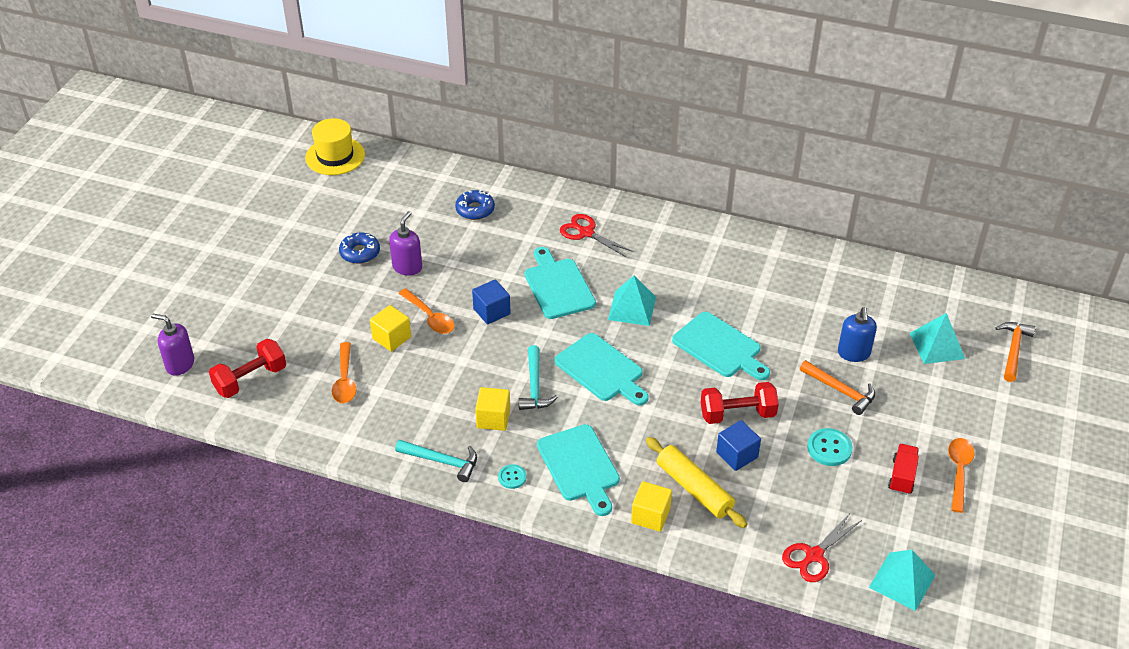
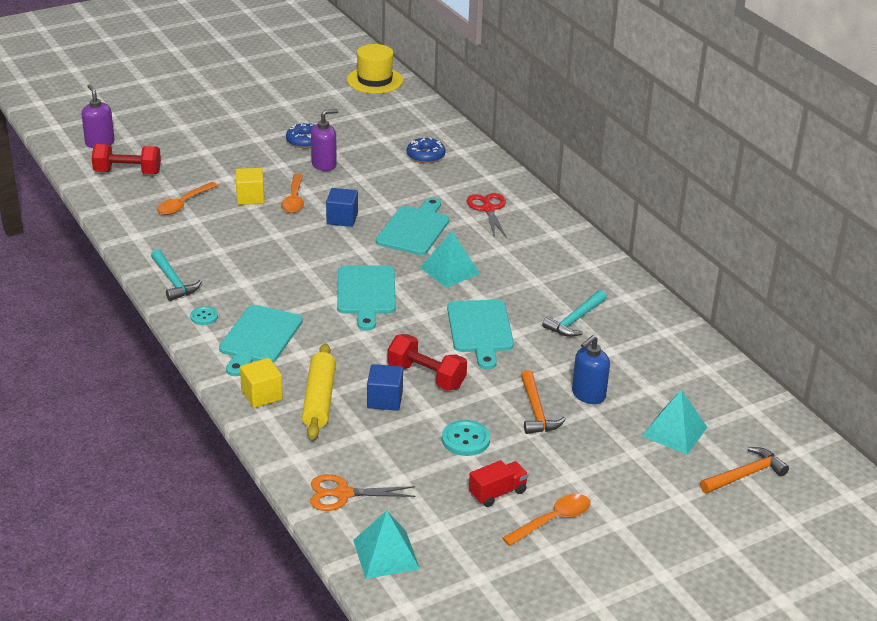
camera: 40 degrees right, 10 degrees down
yellow cube [475,387,510,431] -> none
turquoise hammer [519,345,558,410] -> turquoise hammer moved to [542,290,607,337]
red scissors [782,512,862,582] -> orange scissors [310,474,416,511]

